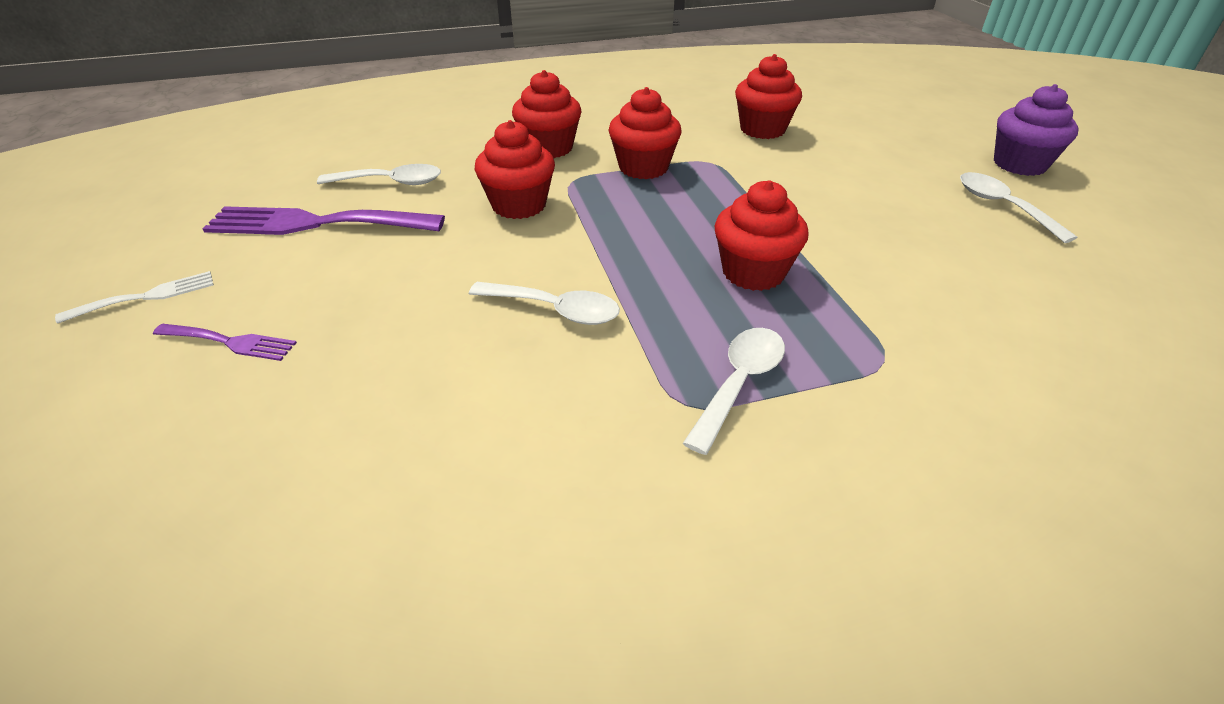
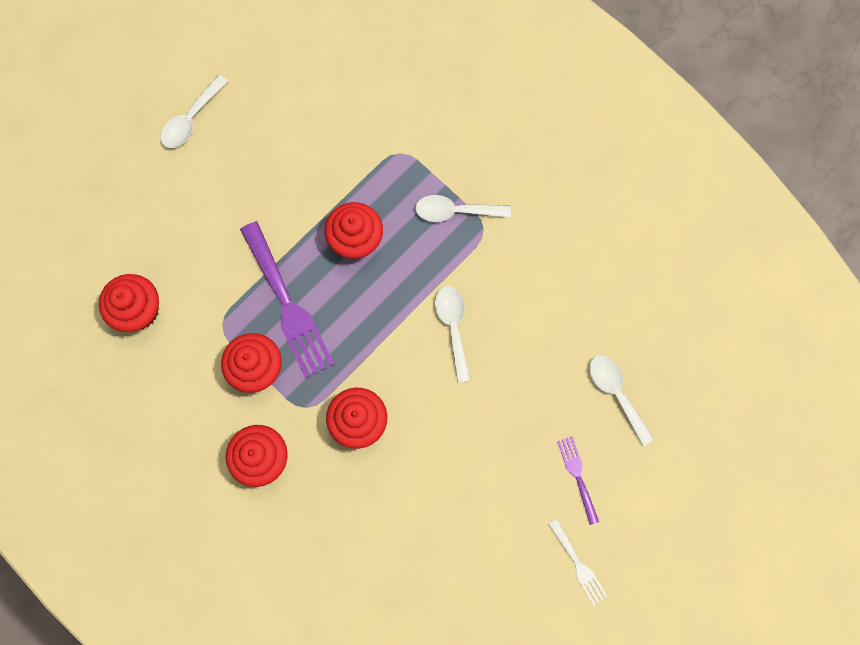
camera: 120 degrees left, 35 degrees up
white fork [55,271,214,324] -> white fork turned 150 degrees counterclockwise [548,519,607,605]
purple fork [203,206,445,235] -> purple fork moved to [240,221,335,379]
white spoon [317,164,441,185] -> white spoon moved to [589,355,654,446]
purple cupcake [994,84,1078,176] -> none

